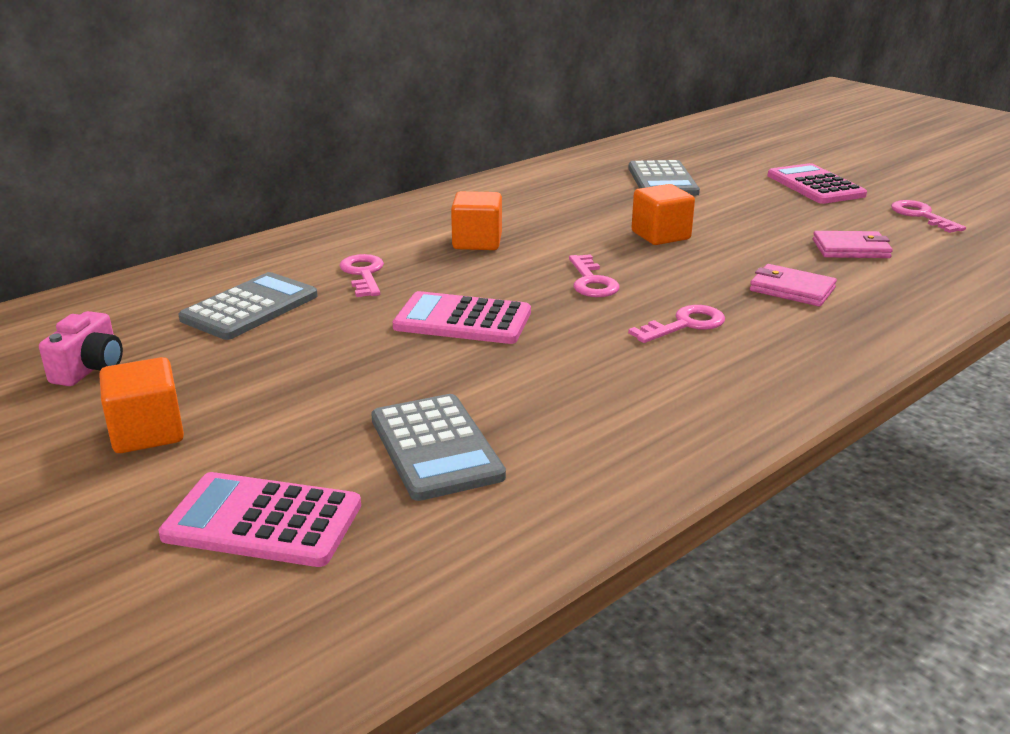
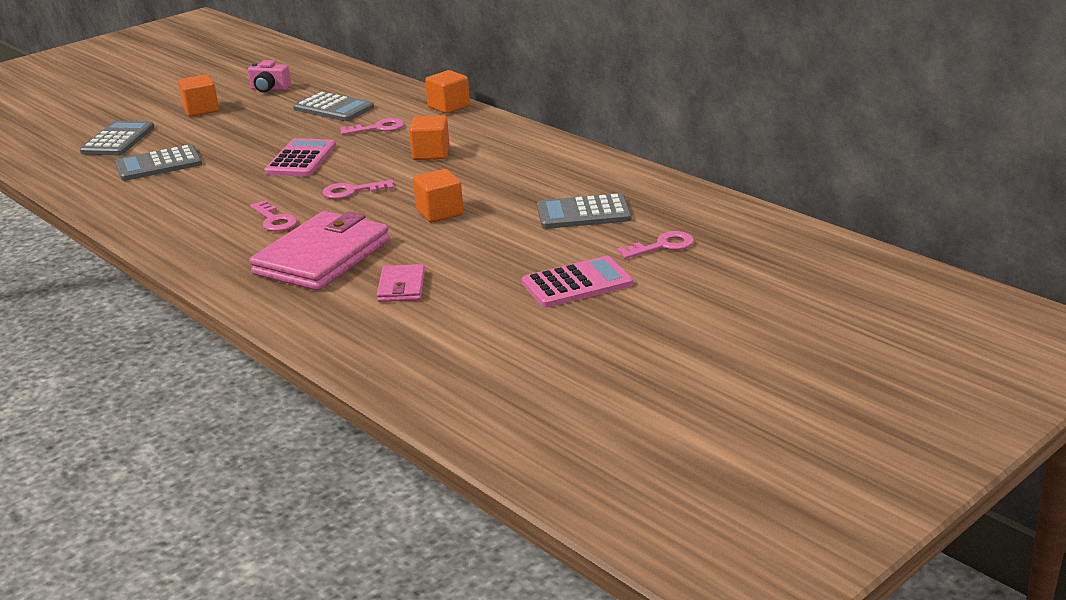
camera: 90 degrees right, 0 degrees up
pink calculator [158,472,361,567] -> grey calculator [80,121,154,155]
pink wallet [750,264,837,306] -> pink wallet [249,211,390,291], size x2.08
pink key [891,200,966,233] -> pink key moved to [617,231,694,259]
none -> orange cube [425,70,470,114]

